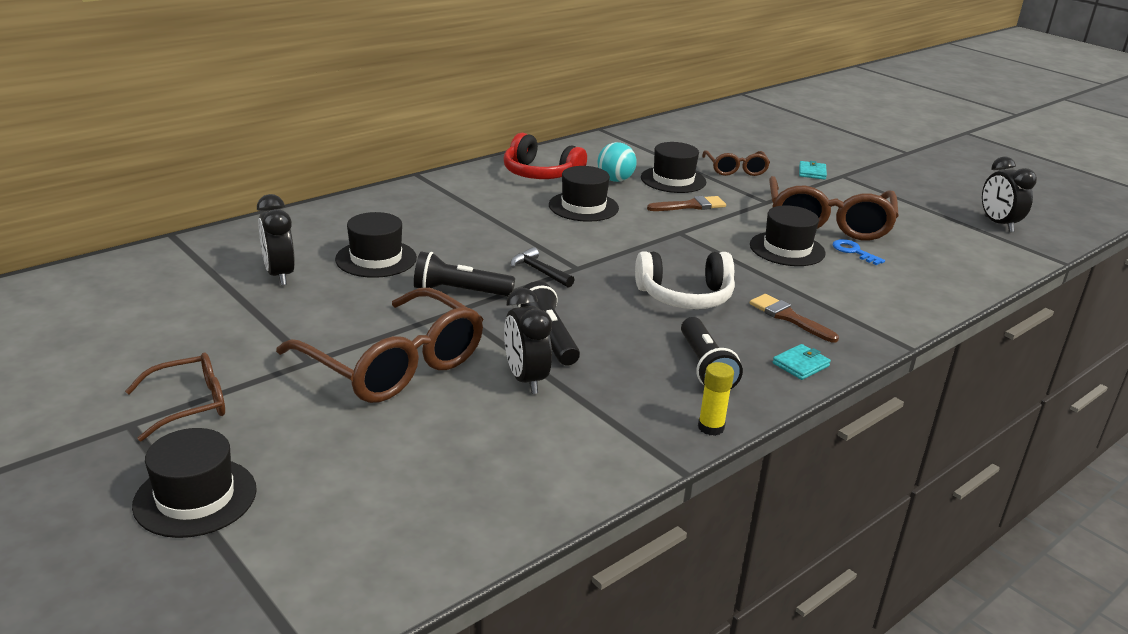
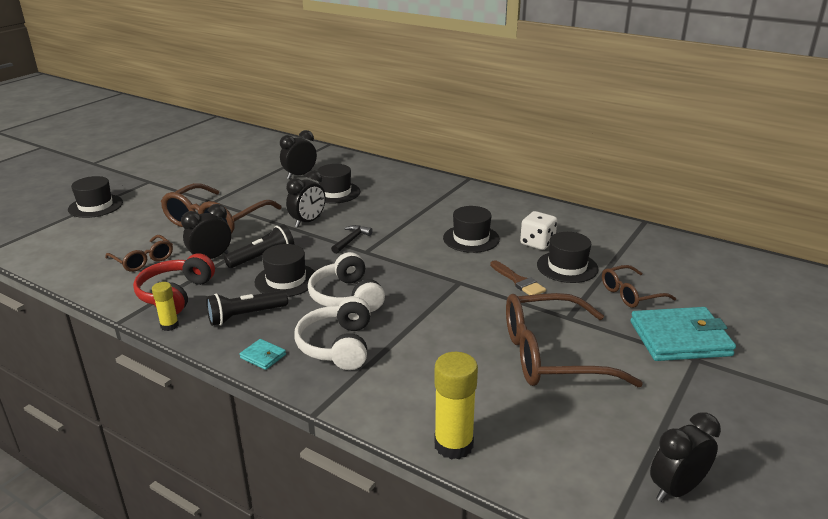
camera: 75 degrees right, 0 degrees up
brown glasses [125,352,225,442] -> brown glasses moved to [105,235,173,272]
black flashlight [414,252,515,296] -> black clock [286,171,326,227]
red headphones [503,133,587,179] -> red headphones moved to [133,253,215,314]
turquoise ball [598,142,637,182] -> white dice [520,211,557,250]
black hat [750,205,826,266] -> black hat moved to [254,244,315,297]
brown brush [750,294,839,343] -> white headphones [294,297,371,370]
turquoise wallet [799,161,827,180] -> turquoise wallet [630,307,736,361], size x2.32
blue key [833,239,885,265] -> none
none -> yellow glue stick [434,352,478,460]

